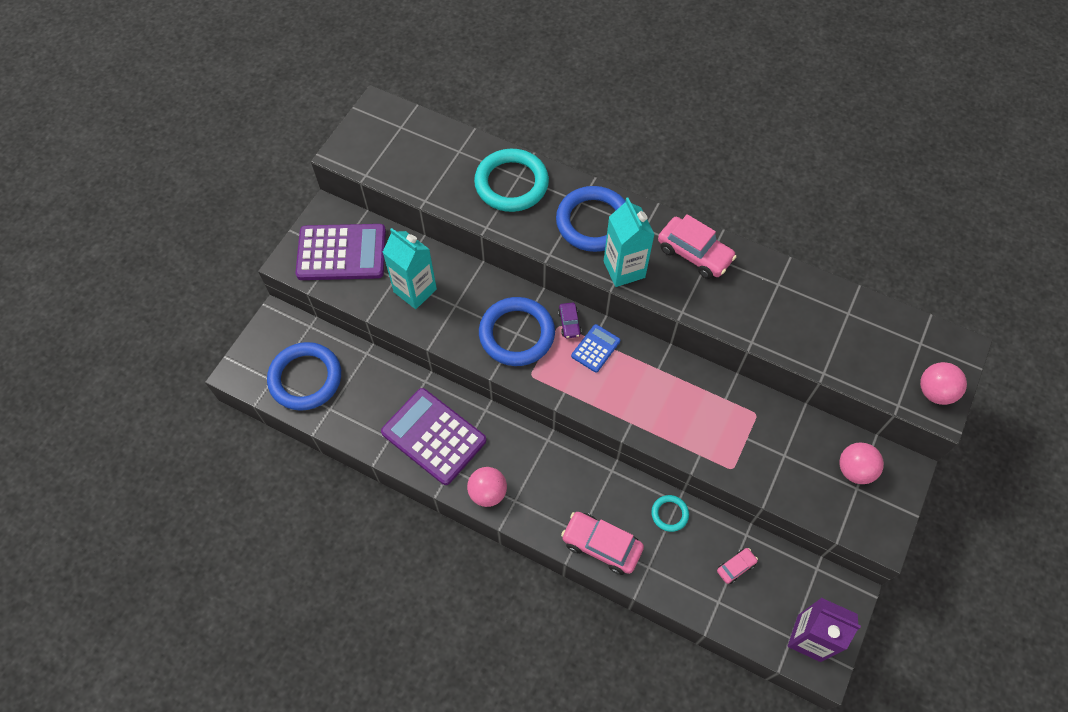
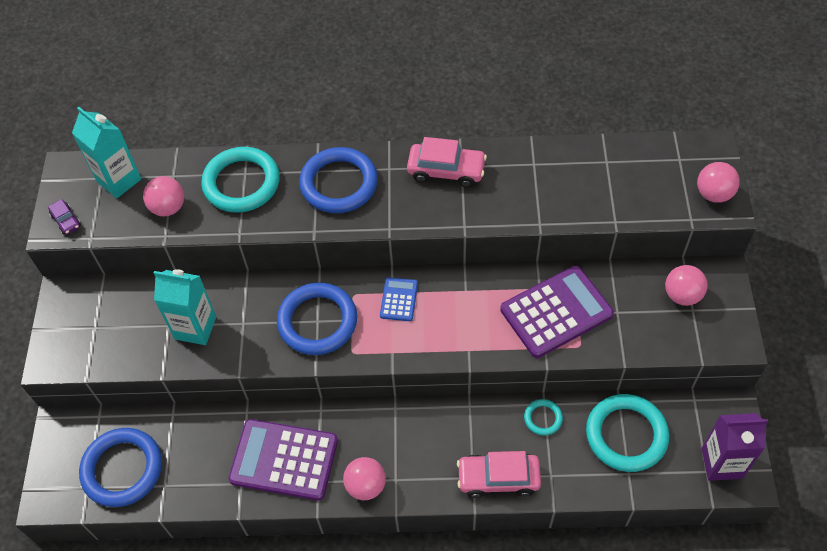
camera: 25 degrees left, 5 degrees down
purple calculator [295,224,386,280] -> purple calculator moved to [500,266,614,358]
purple car [558,302,582,338] -> purple car moved to [48,199,81,235]
turquoise carton [604,198,655,287] -> turquoise carton moved to [72,107,141,199]
pink car [717,548,758,584] -> turquoise ring [586,394,669,472]
none -> pink ball [143,176,184,217]

